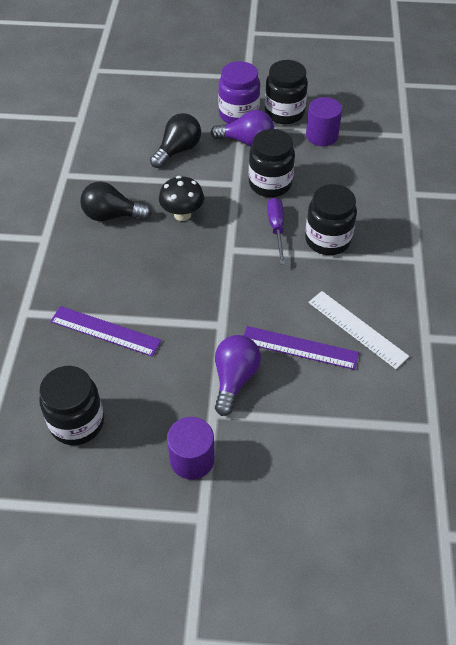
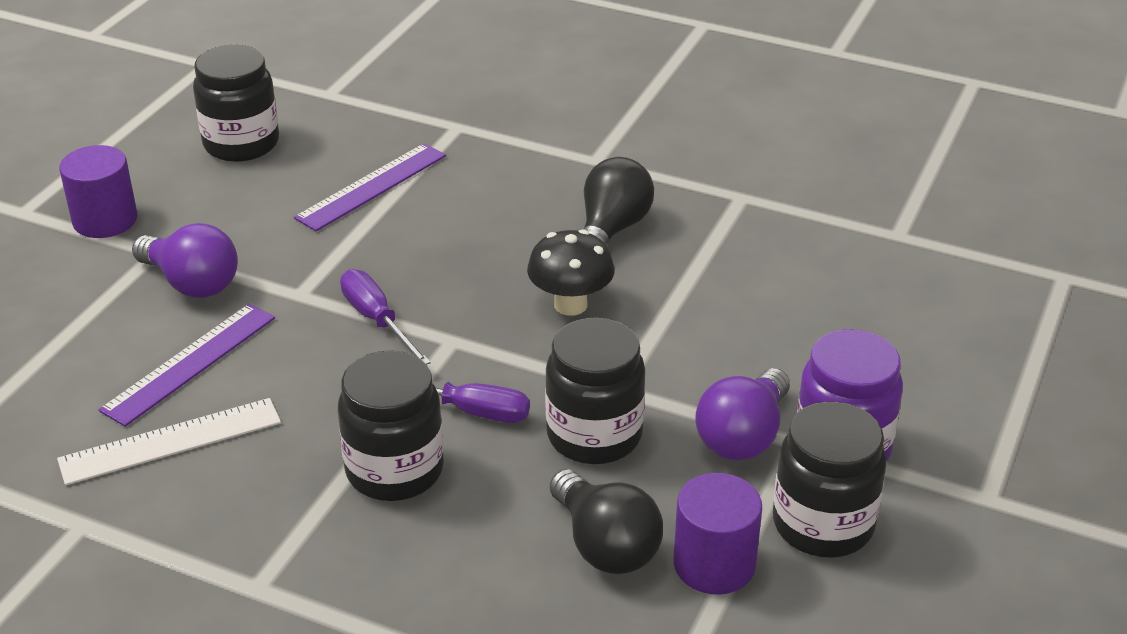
camera: 110 degrees right, 15 degrees down
black light bulb [150,113,201,168] -> black light bulb moved to [550,469,663,574]
none -> purple screwdriver [340,269,431,365]

